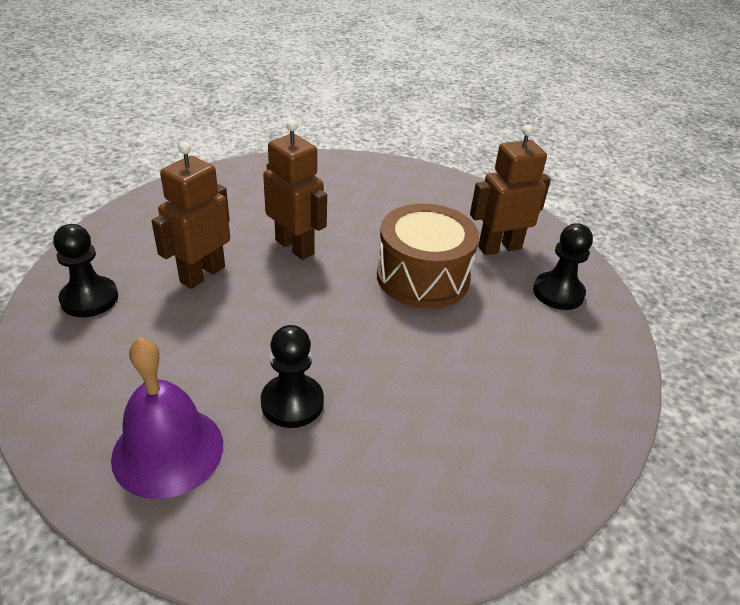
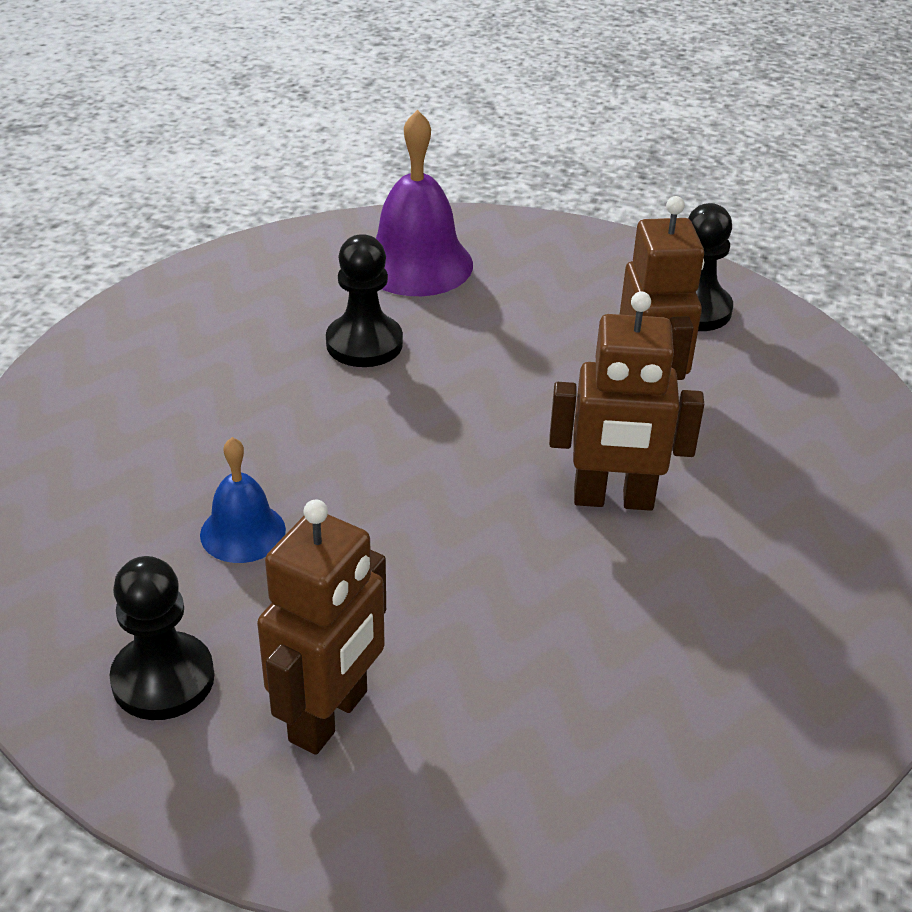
camera: 140 degrees right, 0 degrees up
brown drum [377,203,479,308] -> none
none -> blue bell [200,437,286,563]

